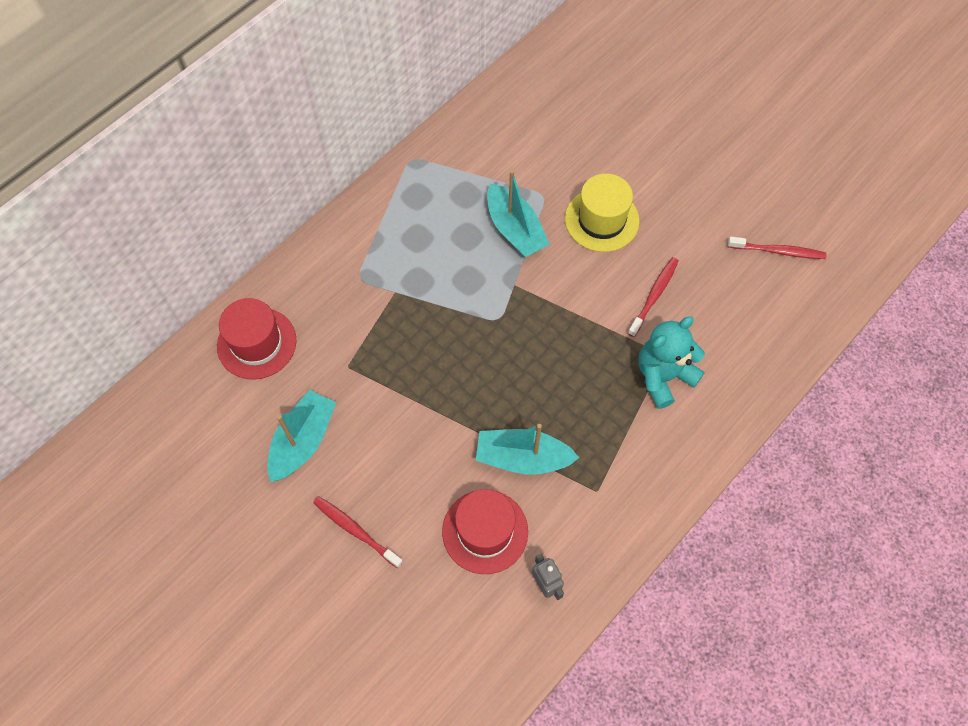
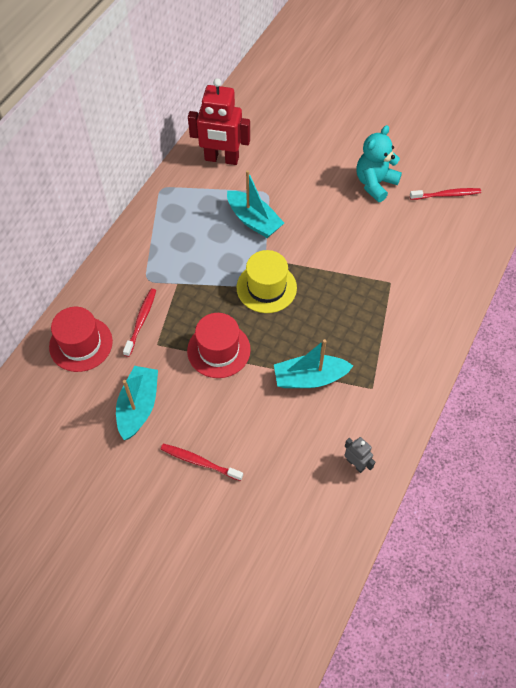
camera: 15 degrees left, 5 degrees down
red hat [442,489,528,574] -> red hat moved to [187,313,251,378]
yellow hat [565,174,640,252] -> yellow hat moved to [237,250,297,313]
red toothbrush [628,257,679,337] -> red toothbrush moved to [123,289,156,357]
turquoise teddy bear [638,316,705,409] -> turquoise teddy bear moved to [356,125,402,202]
none -> red robot [188,78,250,165]

